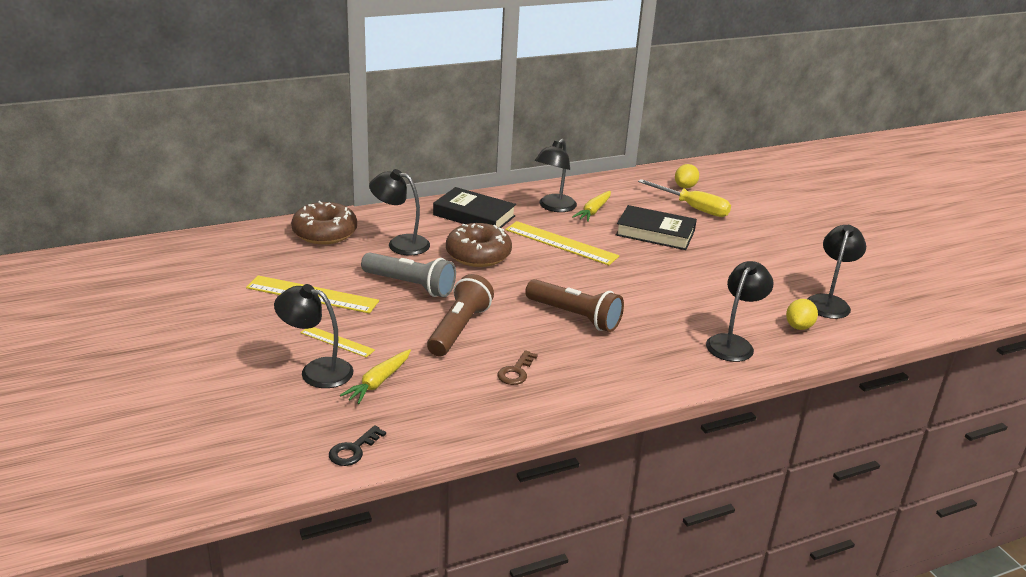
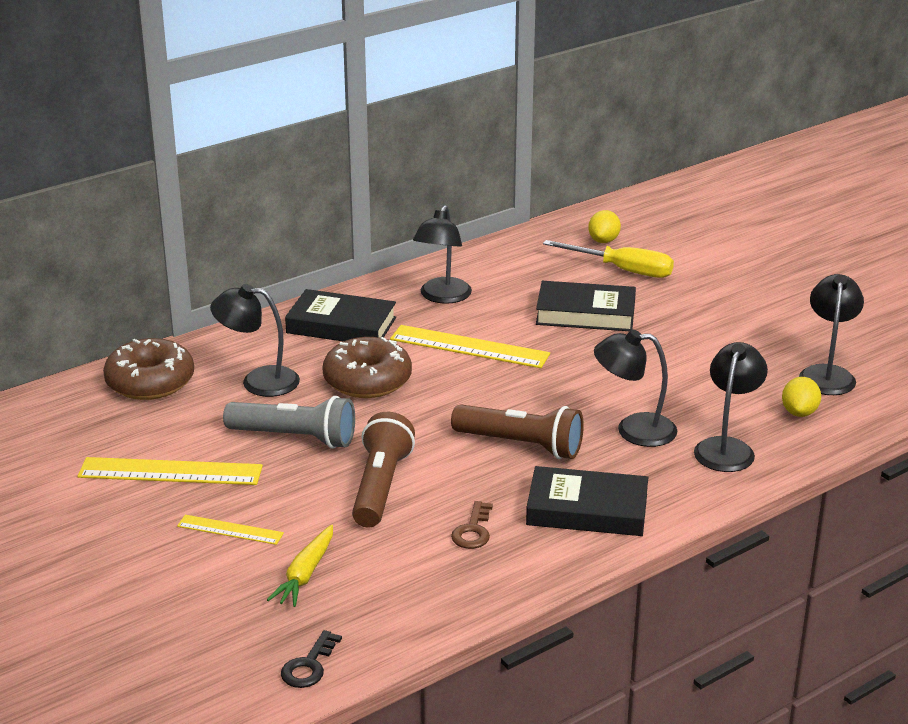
camera: 10 degrees left, 0 degrees up
black lamp [274,284,353,388] -> black lamp moved to [594,329,677,447]
yellow carrot [572,191,611,222] -> none
none -> black book [526,466,648,536]

